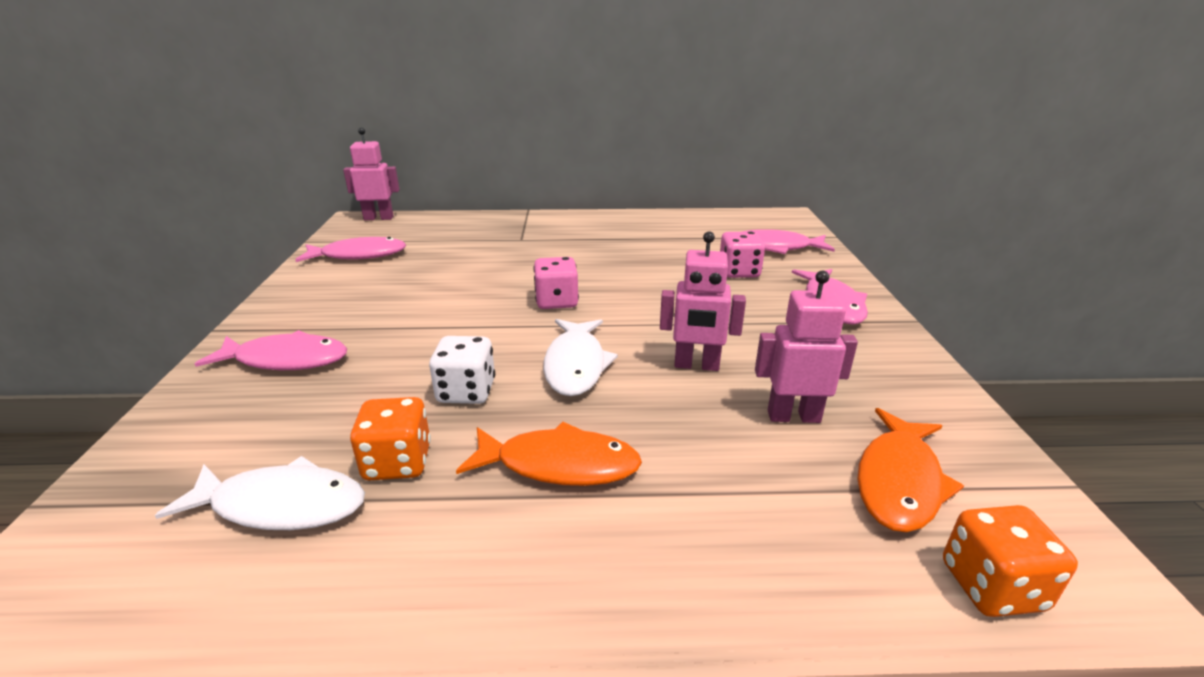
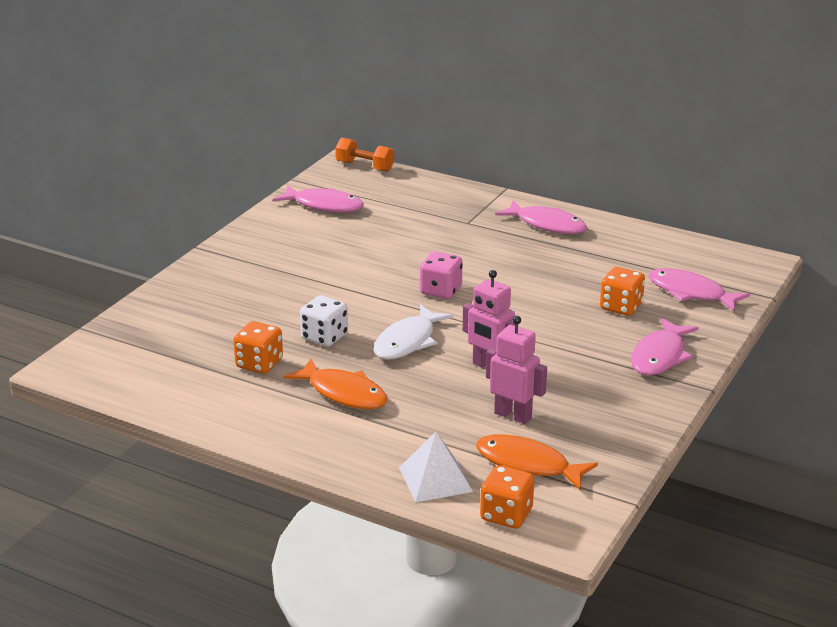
camera: 30 degrees right, 0 degrees up
white fish [155,456,365,530] -> none
pink fish [195,330,347,370] -> pink fish moved to [495,200,587,234]
pink robot [343,128,400,220] -> orange dumbbell [335,138,394,172]
pink dice [720,231,765,278] -> orange dice [600,267,645,316]
orange fish [857,408,964,532] -> orange fish turned 60 degrees clockwise [476,435,598,491]
none -> white pyramid [399,432,473,503]

